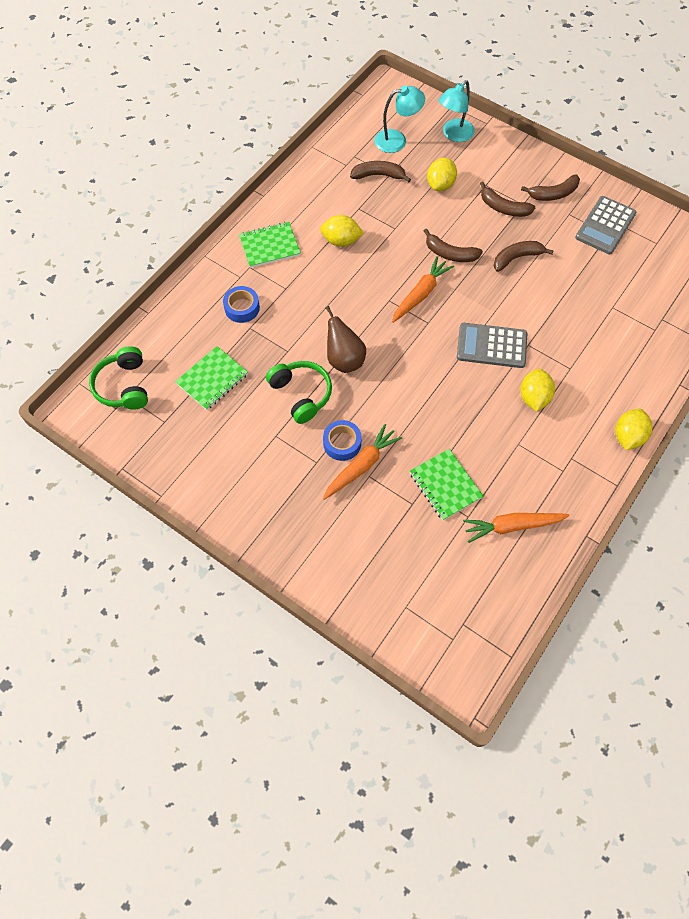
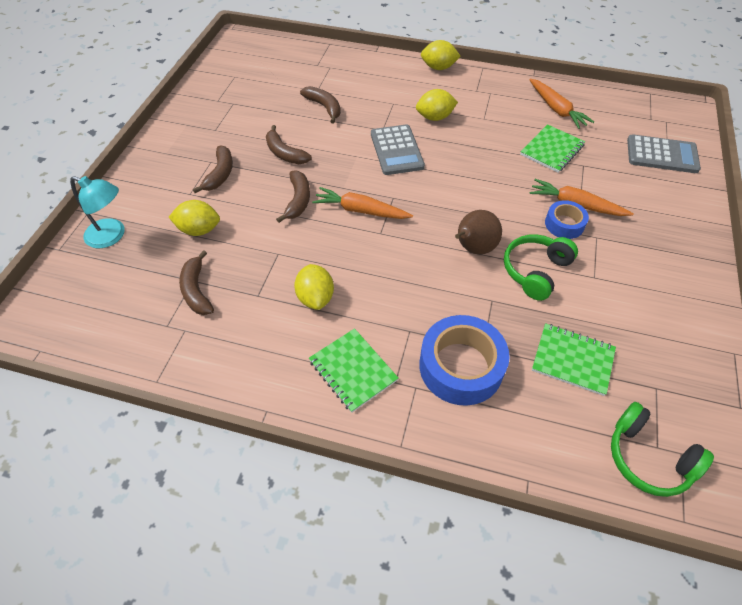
camera: 110 degrees left, 10 degrees down
green headphones [89,346,148,410] -> green headphones turned 75 degrees clockwise [611,402,714,497]
blue tape [223,286,260,323] -> blue tape [420,315,510,405], size x1.80
turquoise lamp [374,86,425,153] -> none
brown banana [521,174,580,201] -> brown banana moved to [300,86,341,124]
grey calculator [575,196,637,254] -> grey calculator moved to [627,134,701,173]

